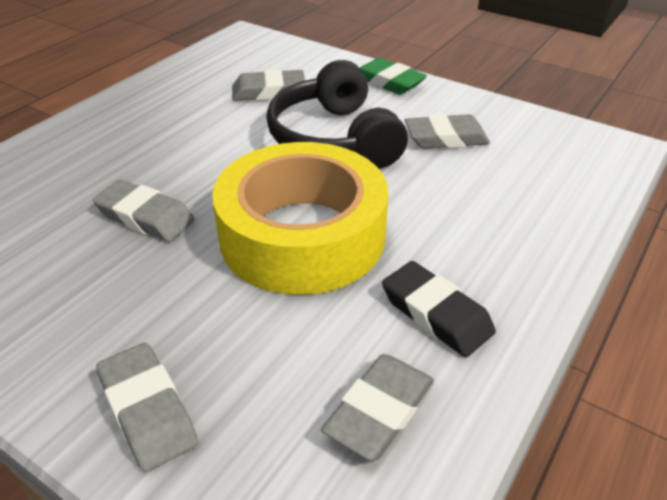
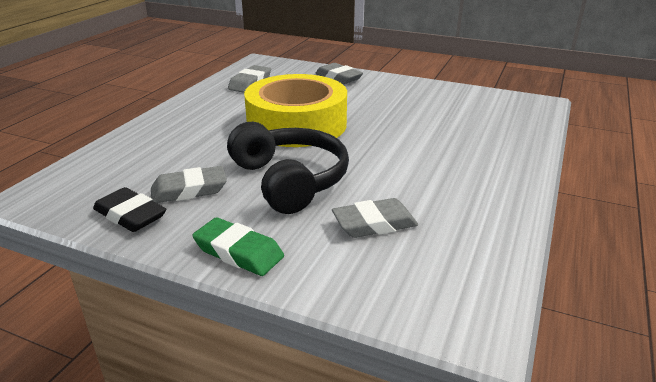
camera: 170 degrees right, 10 degrees down
grey eraser [93,180,195,242] -> none
black eraser [382,261,496,357] -> black eraser moved to [93,187,166,232]

